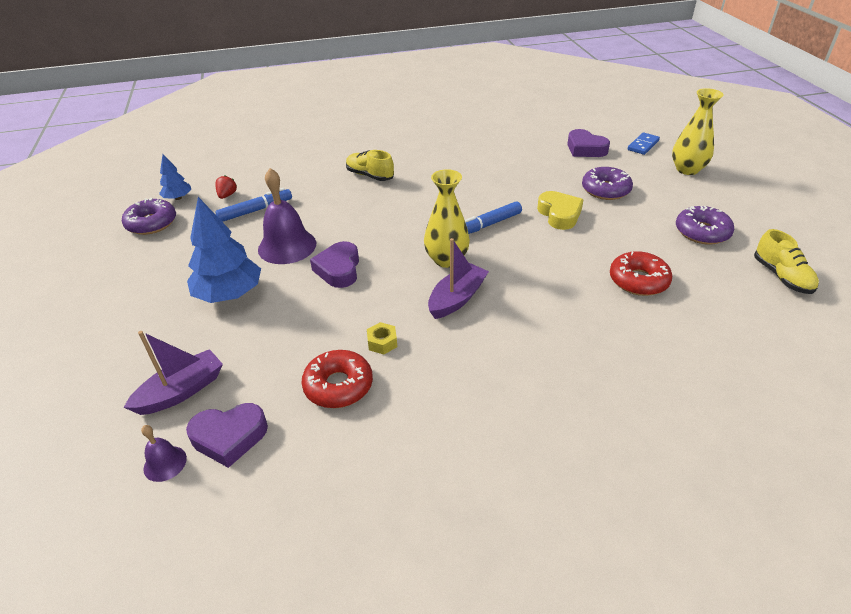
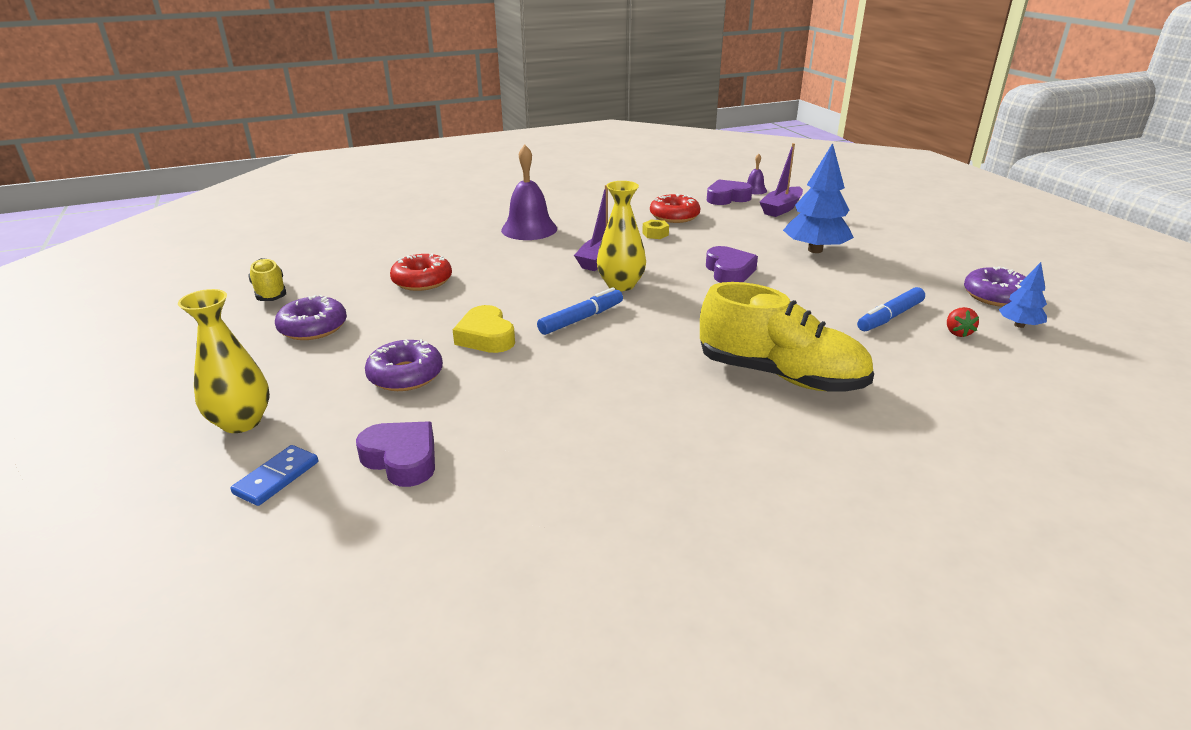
camera: 170 degrees right, 10 degrees down
purple bell [258,168,316,264] -> purple bell moved to [501,145,557,240]
yellow shoe [346,150,394,181] -> yellow shoe [700,282,874,391], size x1.82

